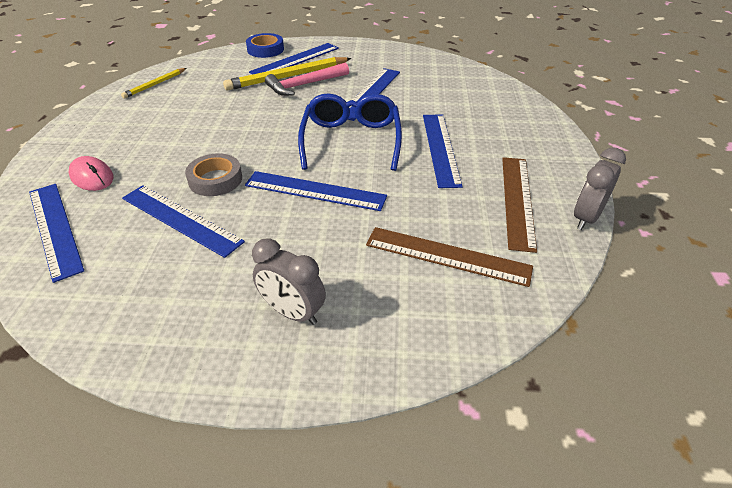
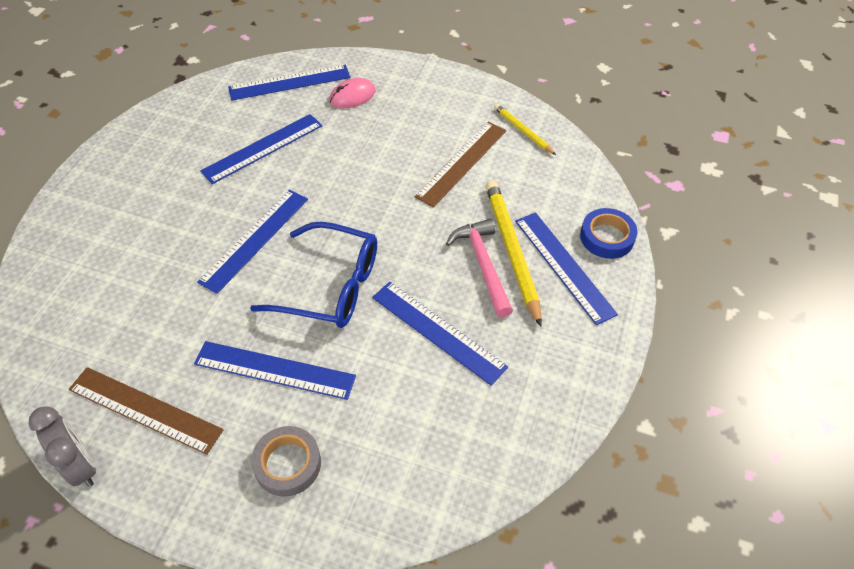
camera: 105 degrees right, 10 degrees up
grey tape [185,153,242,196] -> grey tape moved to [251,426,321,497]
grey clock [252,238,326,325] -> none
brown ruler [366,227,533,287] -> brown ruler moved to [415,122,506,207]

